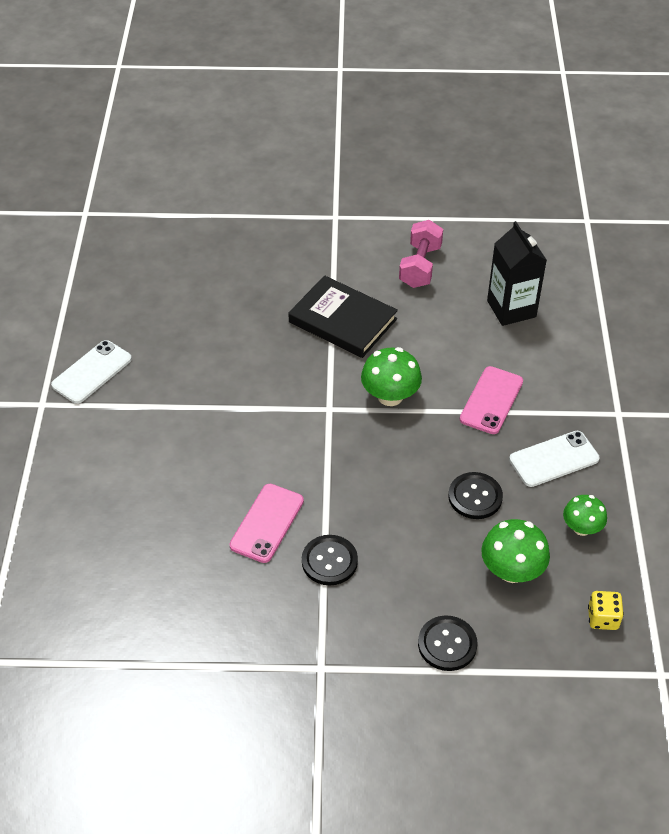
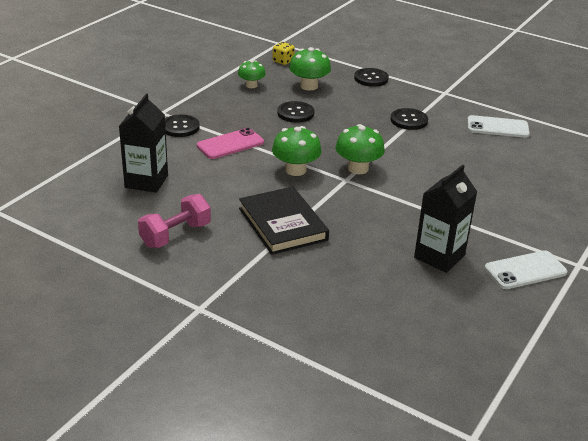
camera: 150 degrees left, 15 degrees down
pink phone [230,484,304,563] -> none
white phone [509,431,600,487] -> white phone moved to [467,115,530,138]
none -> black button [165,114,200,137]
none -> green mushroom [335,124,385,174]
none -> black carton [414,165,477,273]

